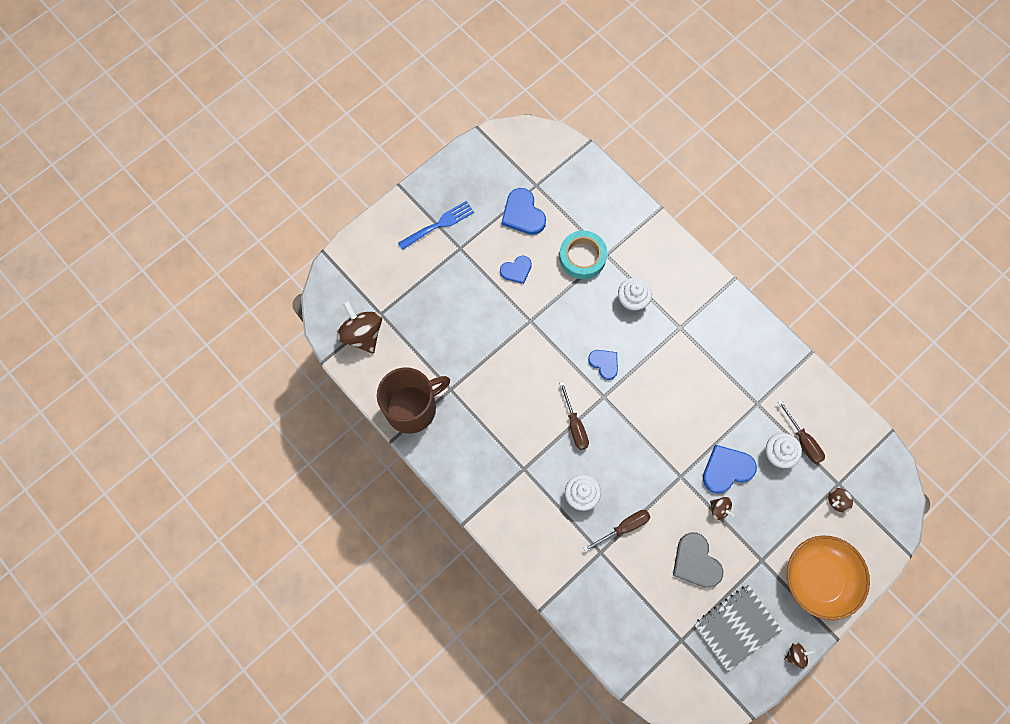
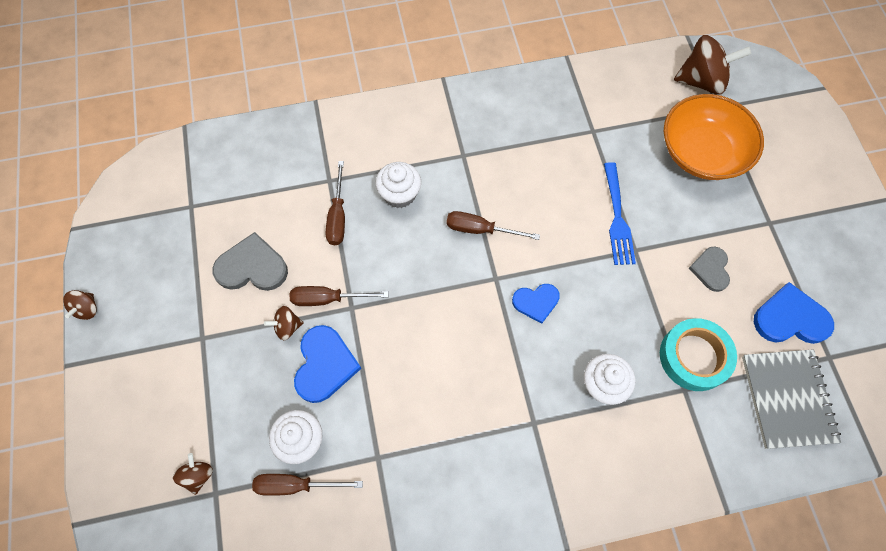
camera: 120 degrees right, 5 degrees down
brown mug [377,367,450,434] -> none
blue fork [398,201,474,250] -> blue fork moved to [604,162,636,265]
blue heart [500,256,532,284] -> grey heart [689,246,730,292]
grey notebook [694,585,782,671] -> grey notebook moved to [742,349,841,449]
orange bowl [787,535,870,620] -> orange bowl moved to [664,94,764,180]
none -> brown screwdriver [289,286,389,306]

